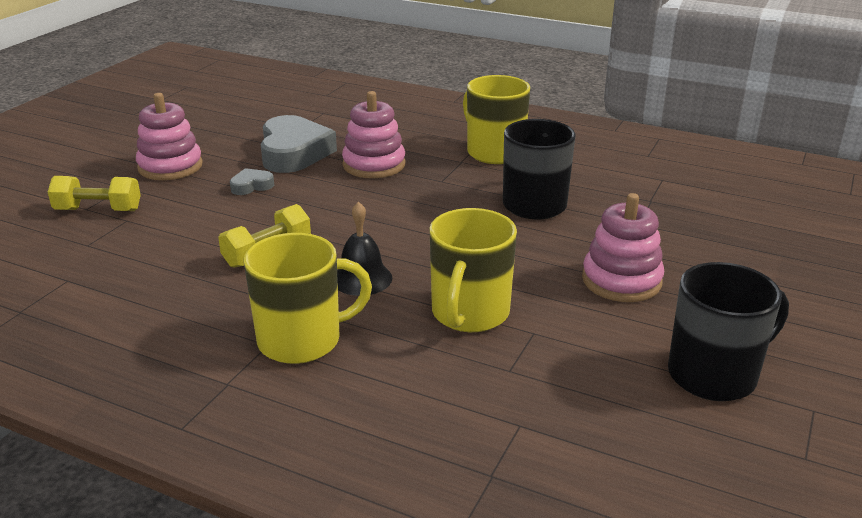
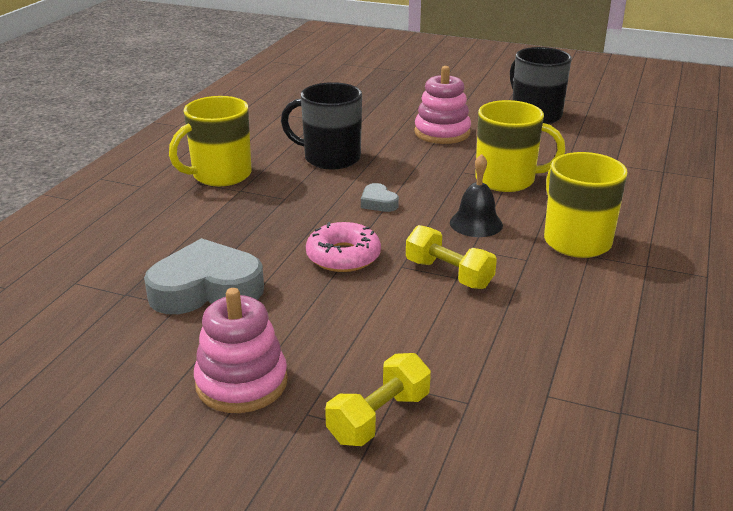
camera: 95 degrees left, 0 degrees up
yellow dumbbell [48,176,141,211] -> yellow dumbbell turned 45 degrees clockwise [325,353,431,446]
grey heart [230,168,274,195] -> grey heart moved to [361,183,399,212]
pink stacking toy [342,91,405,178] -> none
none -> pink donut [306,222,381,272]

